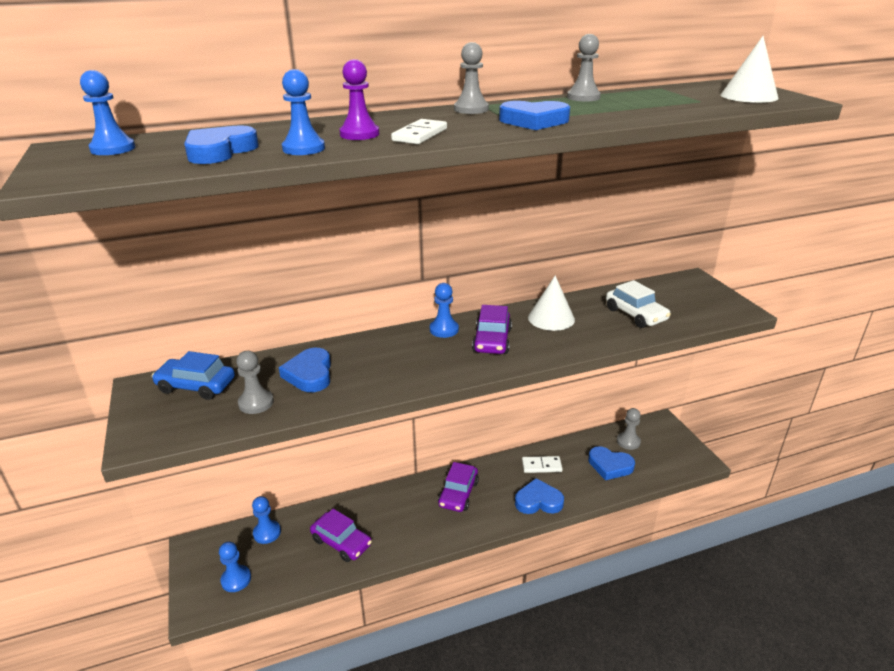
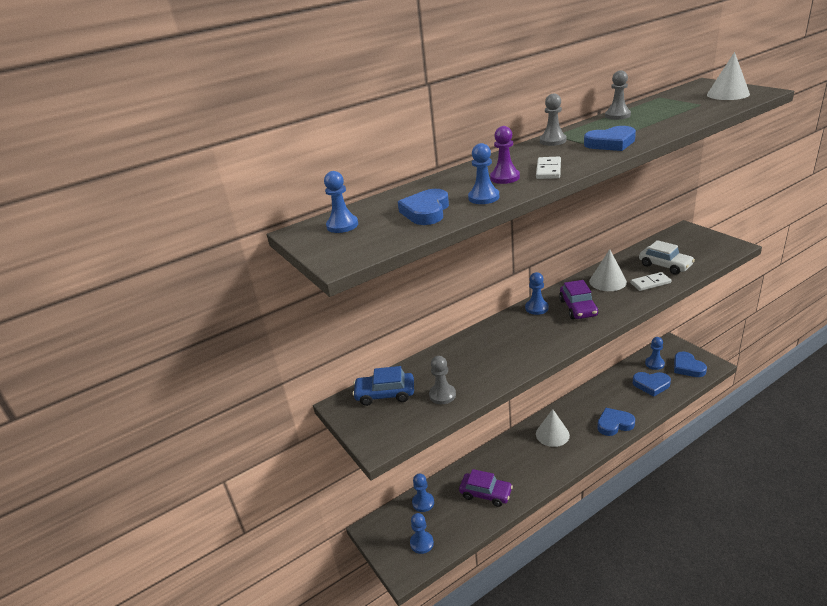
camera: 10 degrees left, 0 degrees up
blue heart [279,348,331,392] -> blue heart moved to [674,352,707,377]
purple car [438,462,479,512] -> white cone [536,409,570,447]
white domino [522,456,563,473] -> white domino moved to [630,272,671,291]
grey pawn [617,408,641,450] -> blue pawn [645,337,665,370]

